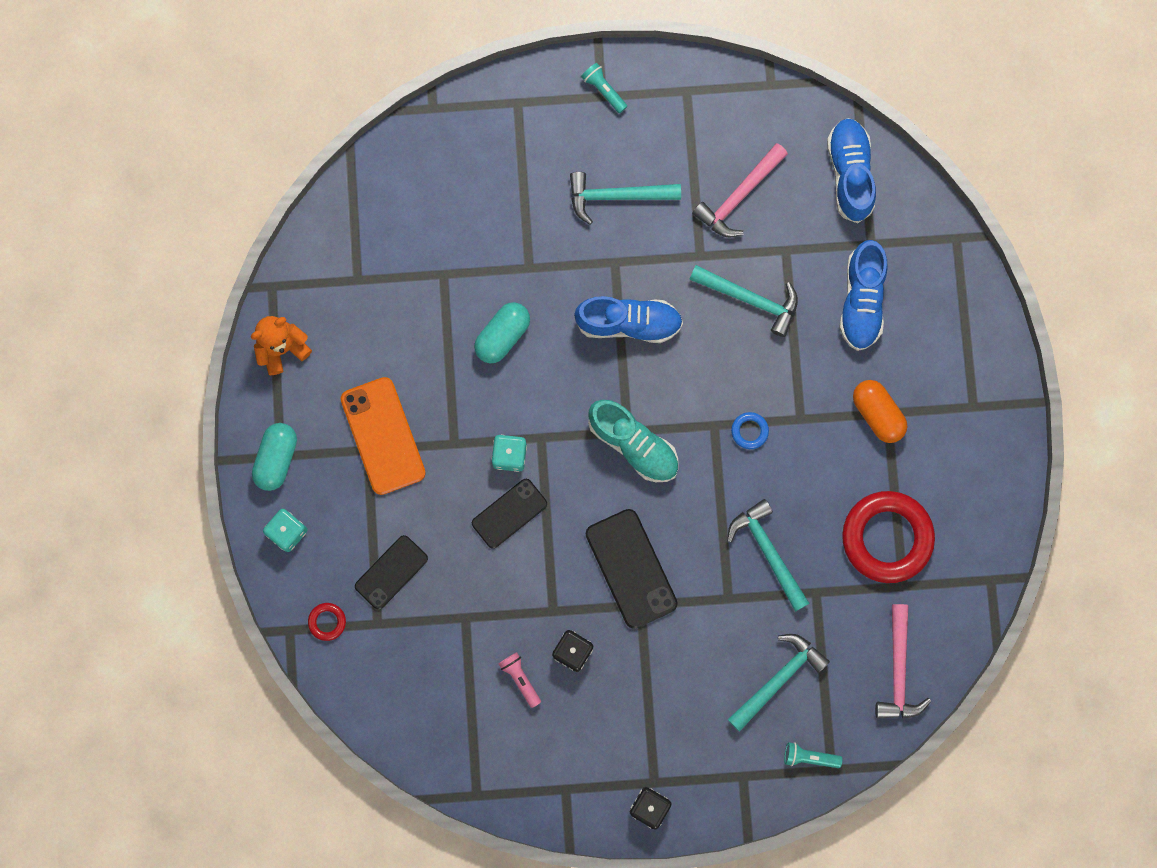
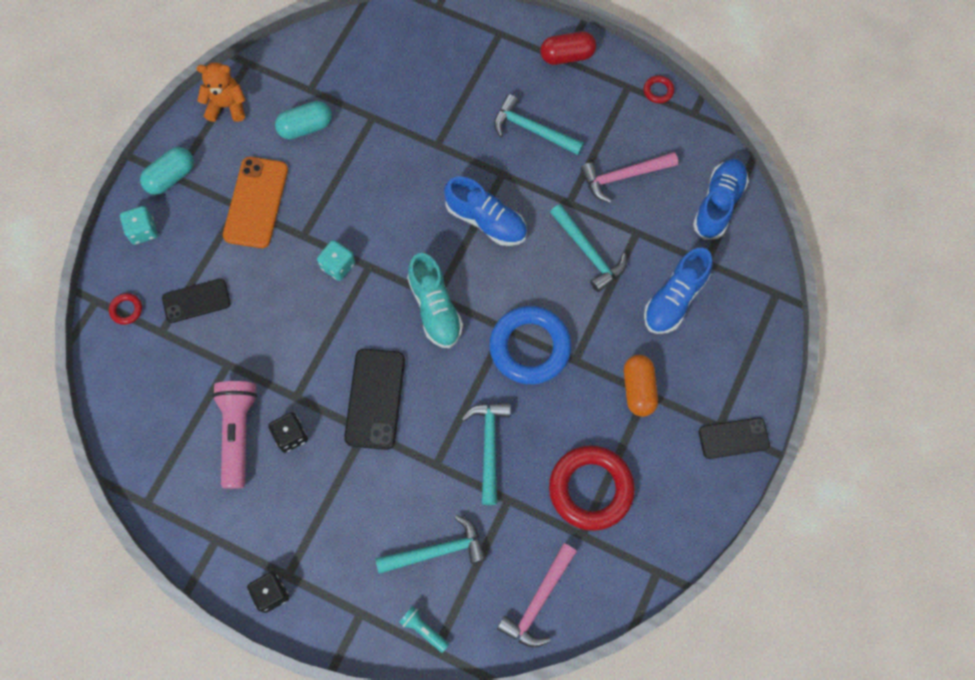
camera: 30 degrees right, 10 degrees down
black phone [472,479,547,549] -> black phone moved to [698,417,770,459]
turquoise capsule [474,302,530,363] -> turquoise capsule moved to [275,101,332,140]
pink flashlight [499,652,541,708] -> pink flashlight [212,381,258,489], size x2.06
turquoise flashlight [581,63,627,113] -> red capsule [540,32,596,65]
blue ring [731,412,769,449] -> blue ring [489,306,572,384], size x2.44
none -> red ring [644,75,674,103]

